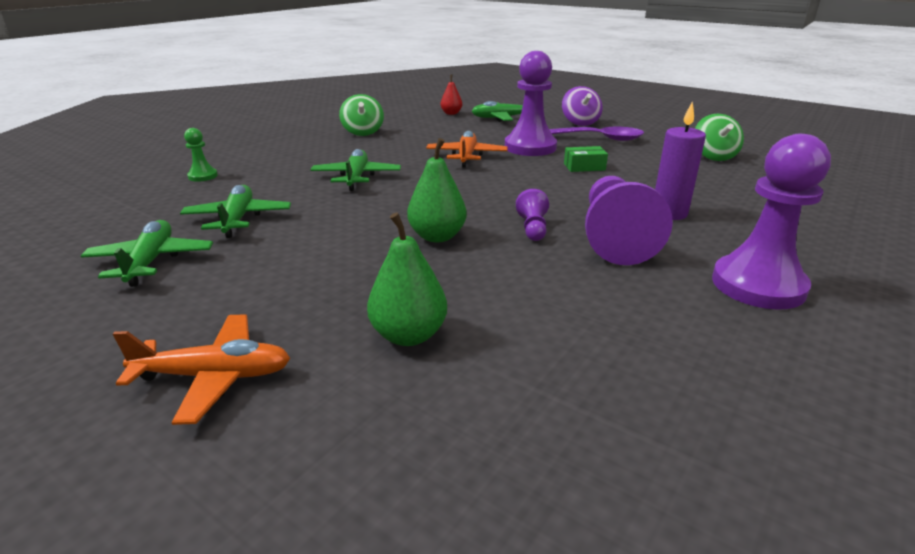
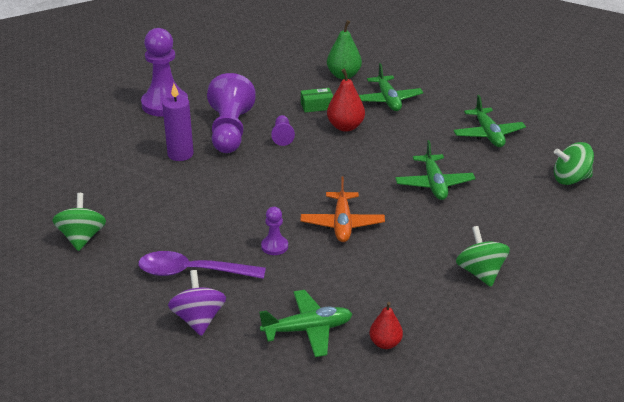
camera: 175 degrees right, 5 degrees up
green plane [81,220,213,287] -> green plane moved to [359,63,423,111]
orange plane [113,315,290,425] -> none
green pawn [184,128,218,182] -> green spinning top [554,142,594,185]
green pear [407,138,467,242] -> red pear [327,69,365,131]
purple pawn [505,51,557,156] -> purple pawn [261,207,288,255], size x0.47
green box [564,146,608,172] -> green box moved to [301,88,333,113]

